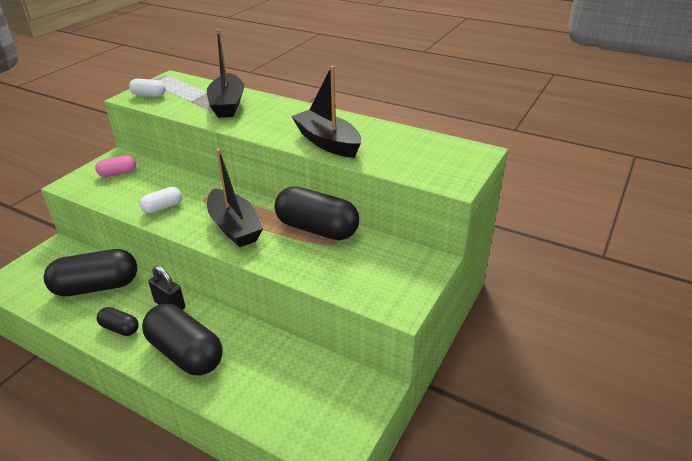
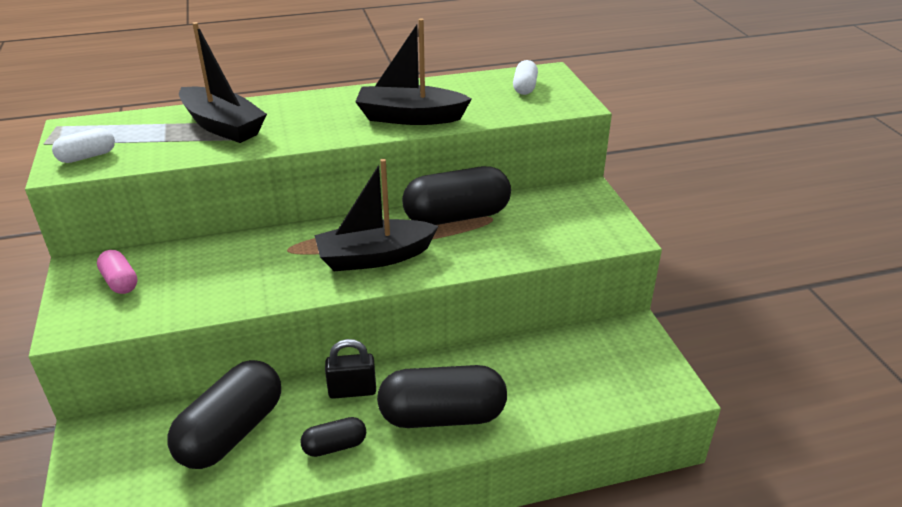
camera: 45 degrees left, 0 degrees up
pink capsule [95,155,136,177] -> pink capsule turned 60 degrees counterclockwise [97,250,138,294]
white capsule [140,187,182,214] -> white capsule moved to [513,60,538,95]
black boat [207,149,263,247] -> black boat turned 150 degrees clockwise [314,159,439,271]

